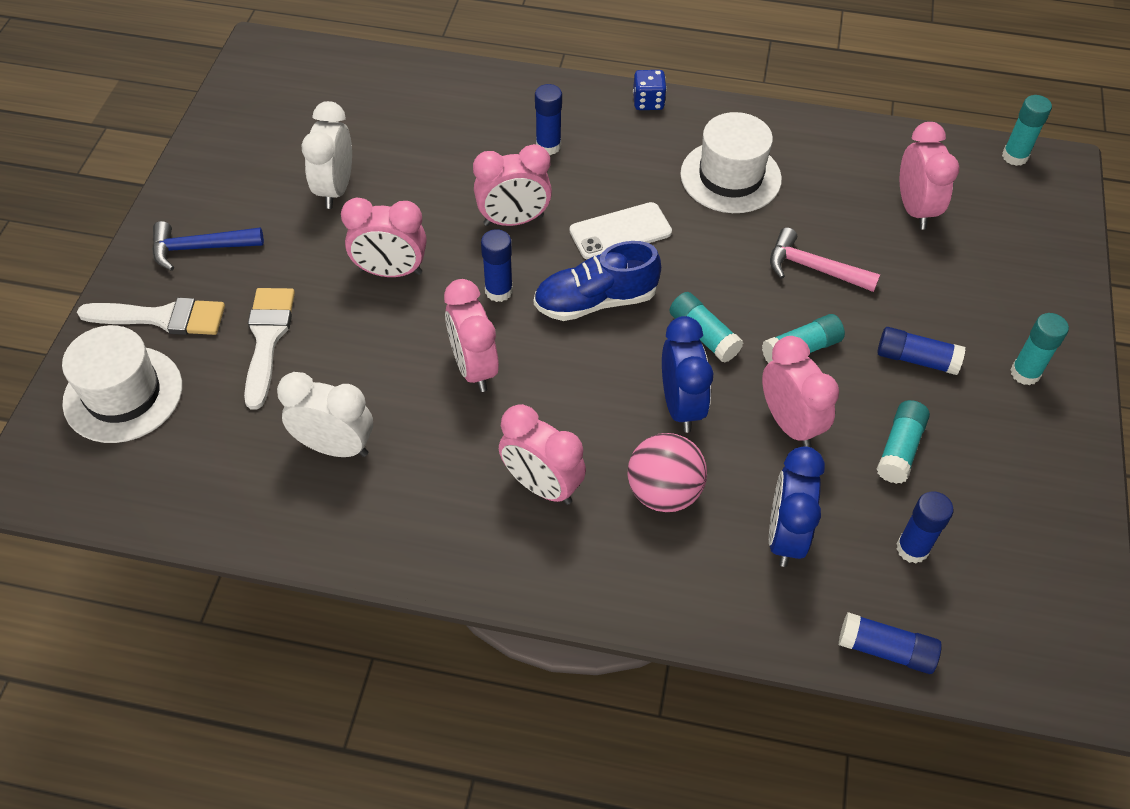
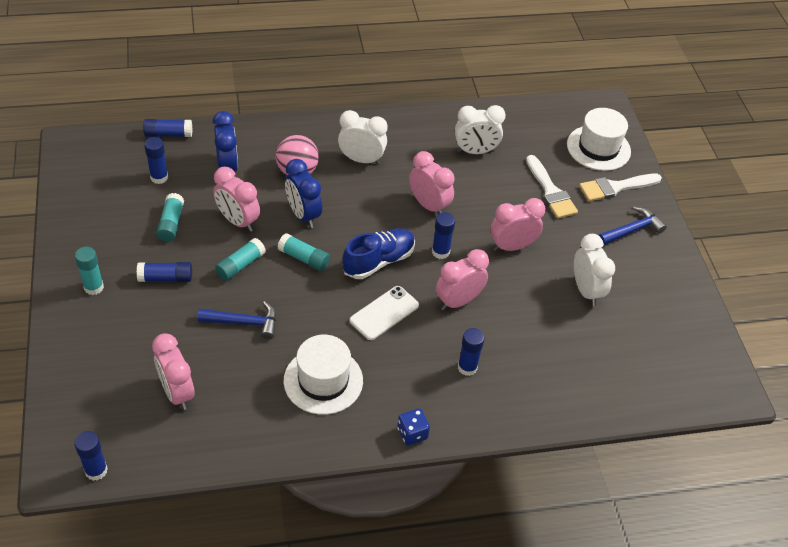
camera: 155 degrees right, 5 degrees down
pink clock [499,404,586,505] -> white clock [338,110,388,165]
pink hammer [770,228,880,292] -> blue hammer [198,301,276,339]
turquoise glue stick [1002,95,1052,166] -> blue glue stick [74,431,108,481]

